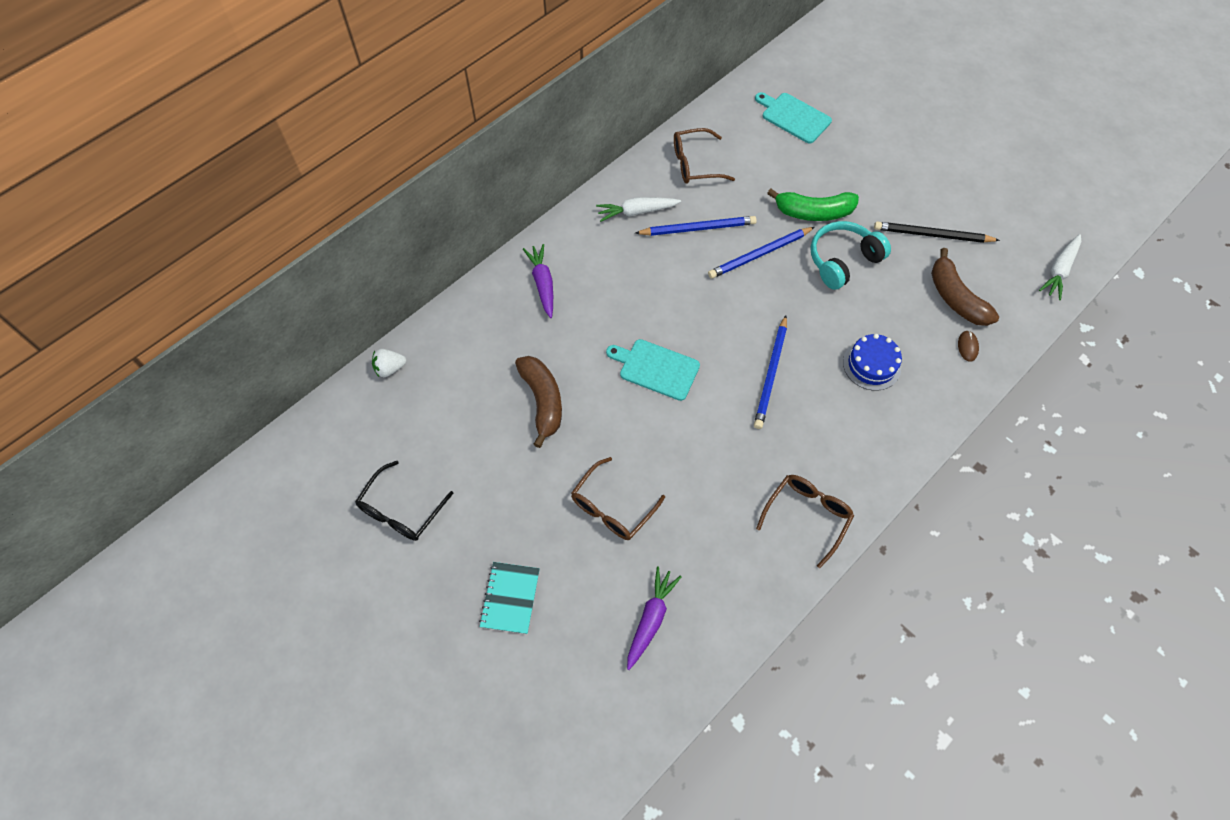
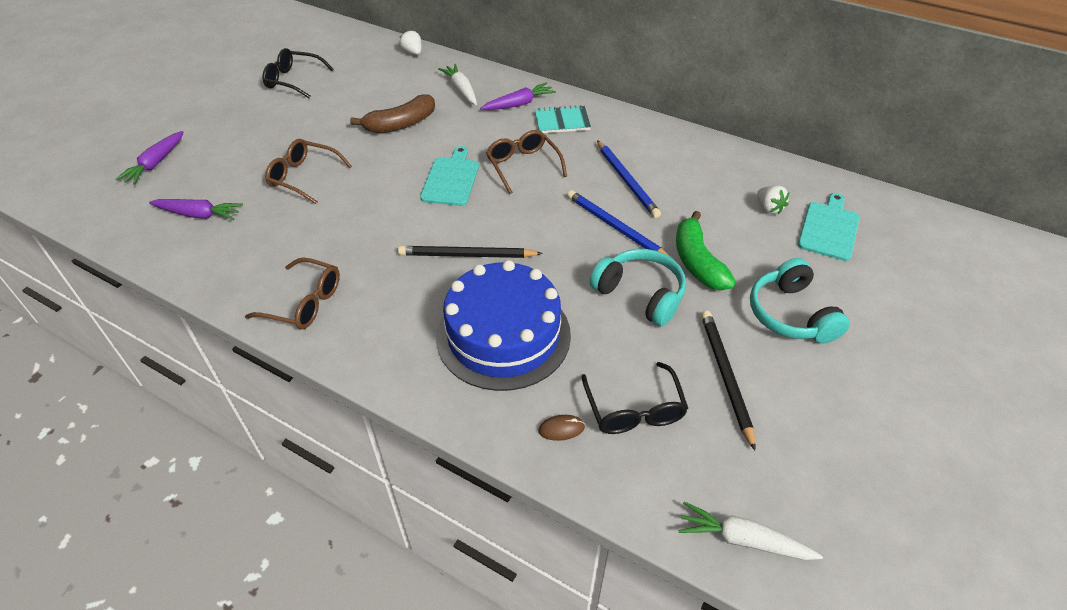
camera: 75 degrees right, 15 degrees down
turquoise notebook [479,562,540,634] -> turquoise notebook moved to [535,105,591,133]
white carrot [596,197,681,222] -> white carrot moved to [438,64,477,105]
brown glasses [674,128,735,184] -> brown glasses moved to [486,130,567,194]
blue pencil [754,315,787,429] -> black pencil [398,246,543,258]
blue cake [843,334,902,391] -> blue cake [436,260,571,391], size x1.95
brown banana [931,248,999,326] -> black glasses [581,362,688,434]
none -> purple carrot [115,131,184,185]
none -> turquoise headphones [750,258,850,343]
none -> white strawberry [757,185,790,214]

